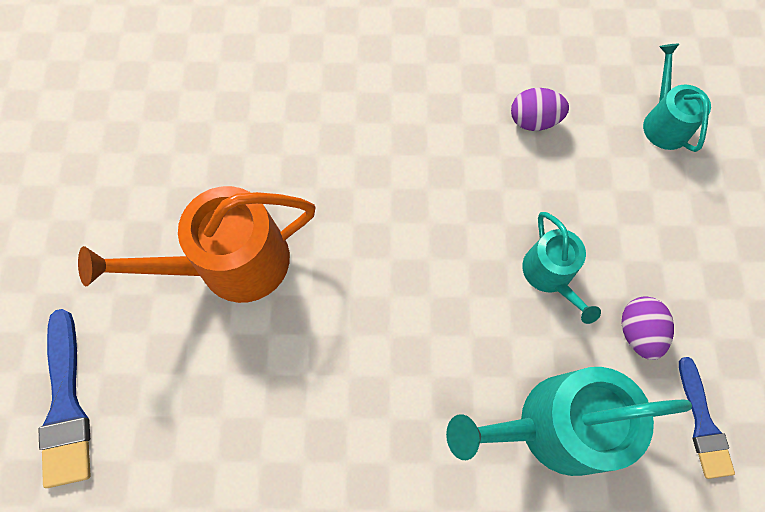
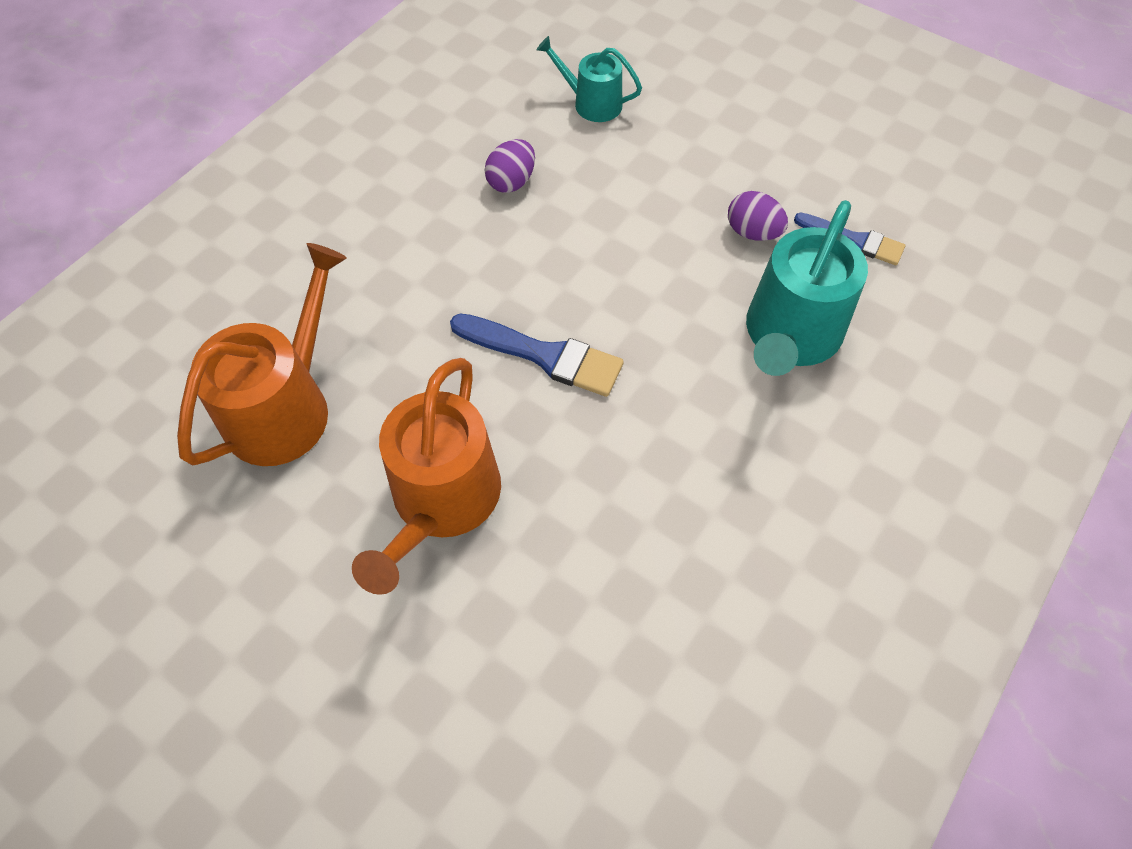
camera: 55 degrees left, 10 degrees down
blue brush [39,309,91,488] -> blue brush moved to [450,314,624,397]
turquoise watering can [522,212,601,324] -> none
none -> orange watering can [177,243,347,466]

